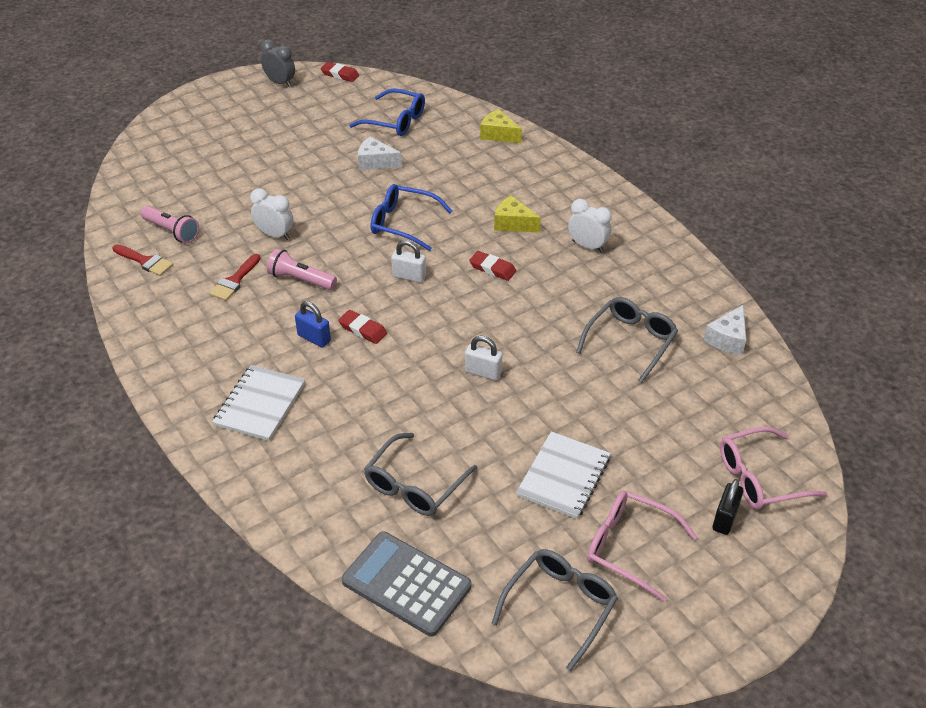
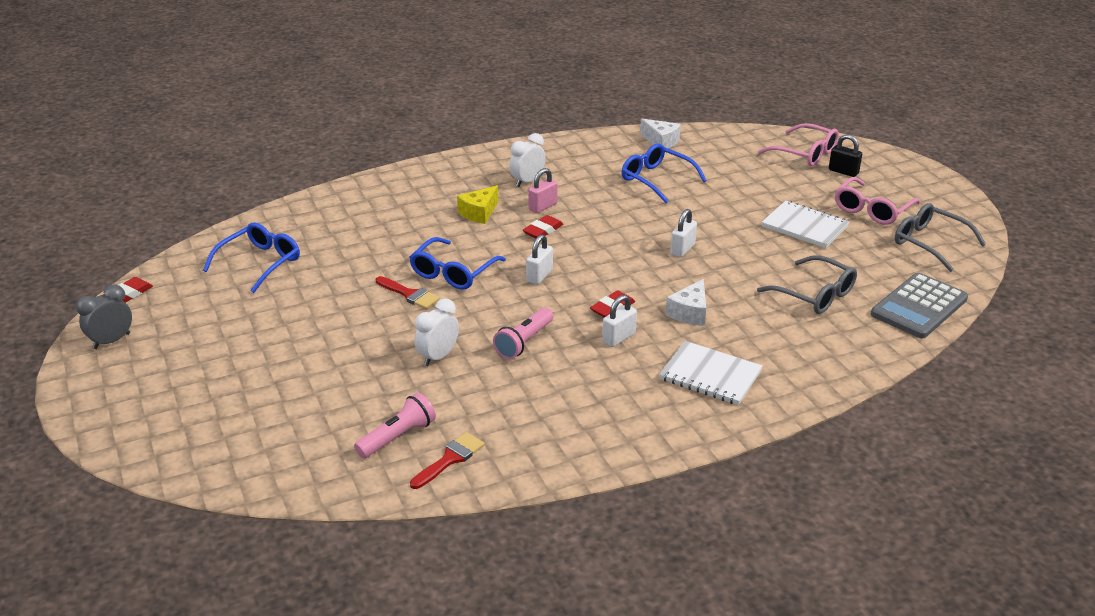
camera: 80 degrees left, 10 degrees down
red brush [209,254,261,301] -> red brush moved to [376,276,440,309]
blue padlock [295,301,331,348] -> white padlock [602,295,637,347]
white cheese [358,137,402,170] -> white cheese moved to [666,279,706,326]
yellow cheese [480,109,522,143] -> none
grey glasses [576,297,678,383] -> blue glasses [621,143,707,203]
pink glasses [720,426,828,510] -> pink glasses turned 45 degrees counterclockwise [758,123,839,166]
none -> pink padlock [528,168,557,213]

